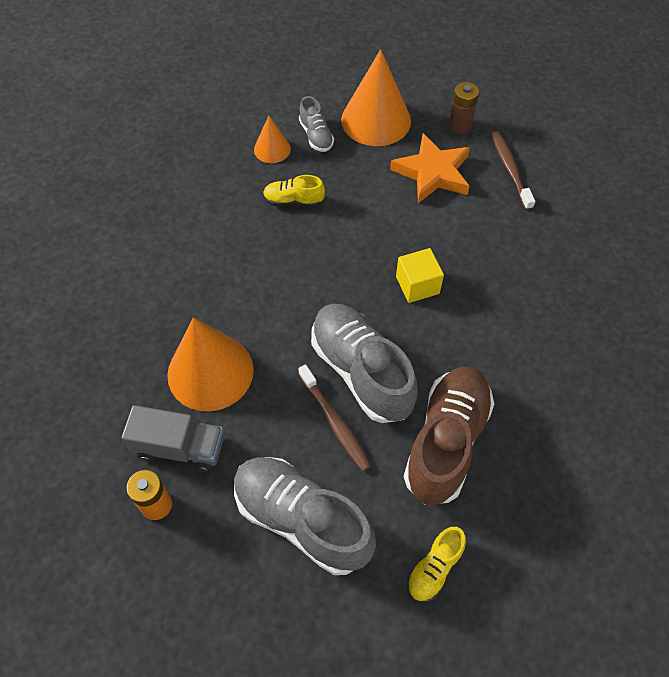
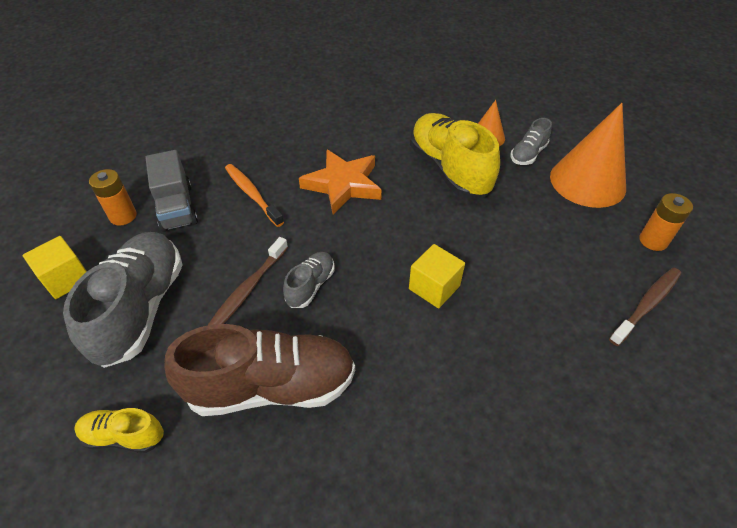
camera: 60 degrees right, 10 degrees down
orange cone [167,318,254,411] -> orange toothbrush [225,164,284,227]
yellow shoe [263,175,325,207] -> yellow shoe [410,113,500,198], size x2.04
grey shoe [311,304,418,423] -> grey shoe [283,252,334,308], size x0.49
orange star [390,133,470,203] -> orange star moved to [299,150,382,214]
brown battery [448,82,479,134] -> orange battery [639,193,693,251]
none -> yellow cube [23,236,87,299]

